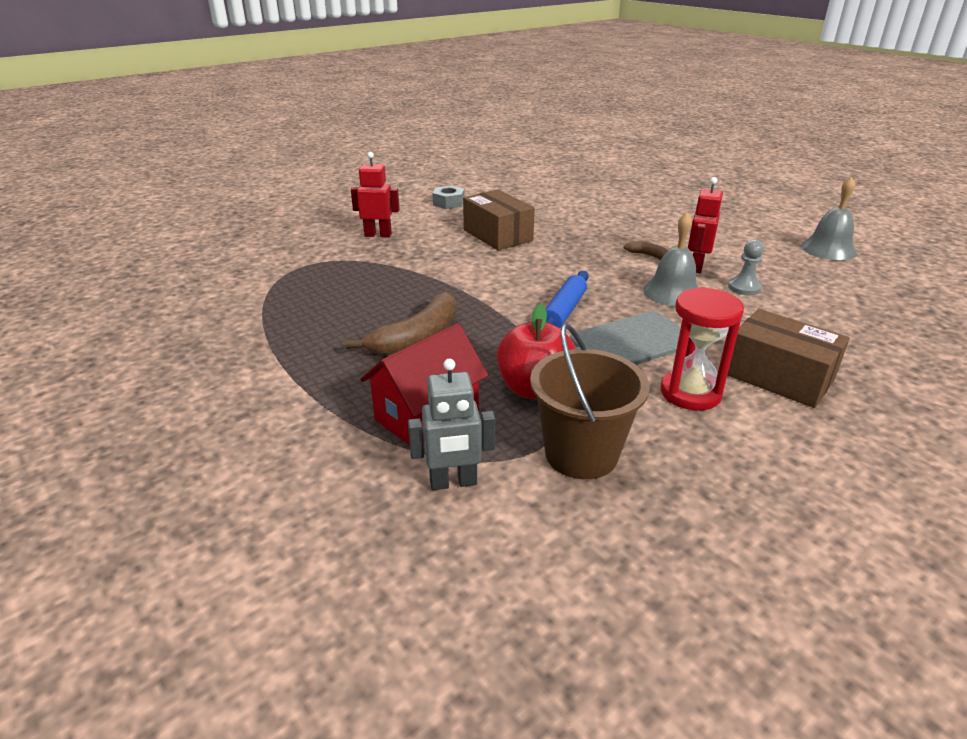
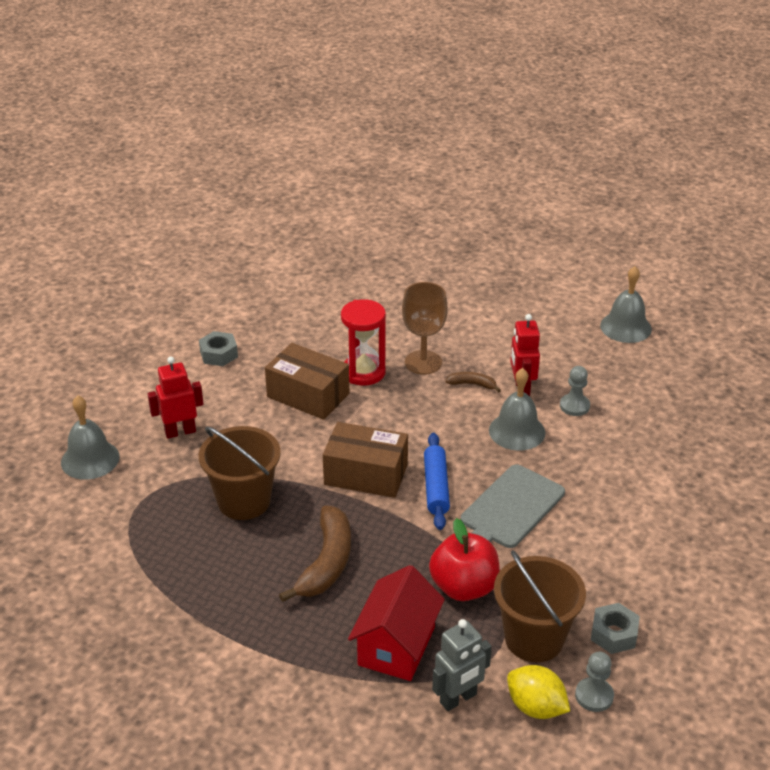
camera: 25 degrees left, 5 degrees up
red hourglass [660,287,744,411] -> red hourglass moved to [341,299,386,386]
brown box [727,309,850,408] -> brown box moved to [323,422,408,498]
none -> grey bell [61,395,120,480]
none -> brown bucket [199,426,281,520]
none -> brown goblet [402,282,448,374]
none -> yellow lemon [507,665,570,719]
none -> grey pawn [575,652,614,712]
none -> grey nut [591,603,640,654]

